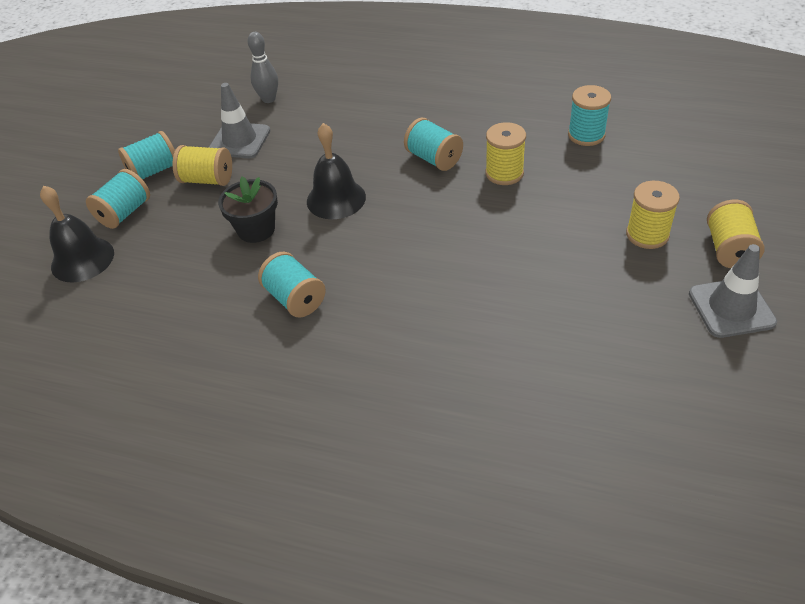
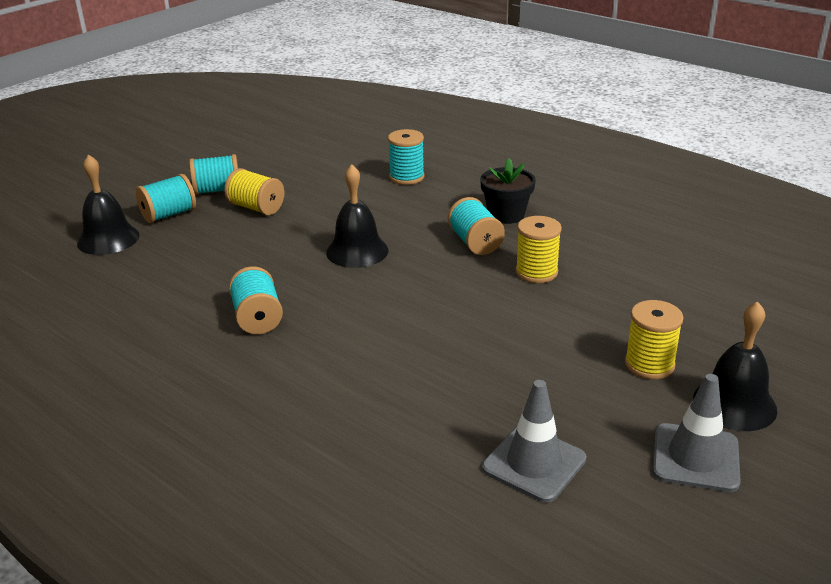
camera: 20 degrees right, 15 degrees down
grey traffic cone [209,83,271,158] -> grey traffic cone moved to [482,380,587,503]
black flower pot [218,176,278,243] -> black flower pot moved to [480,158,536,224]
grey bowling pin [248,32,278,103] -> none
turquoise spool [568,85,611,146] -> turquoise spool moved to [388,129,424,185]
yellow spool [707,200,765,268] -> black bell [693,301,777,431]

